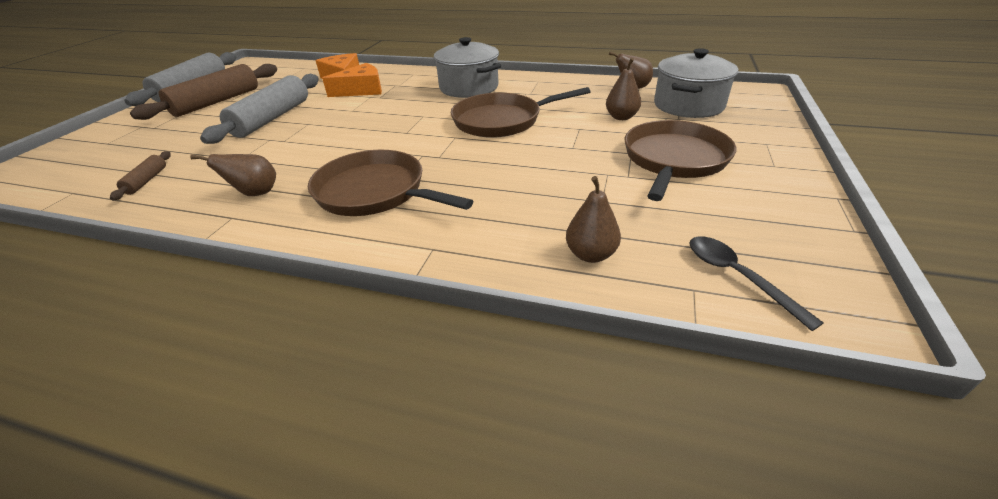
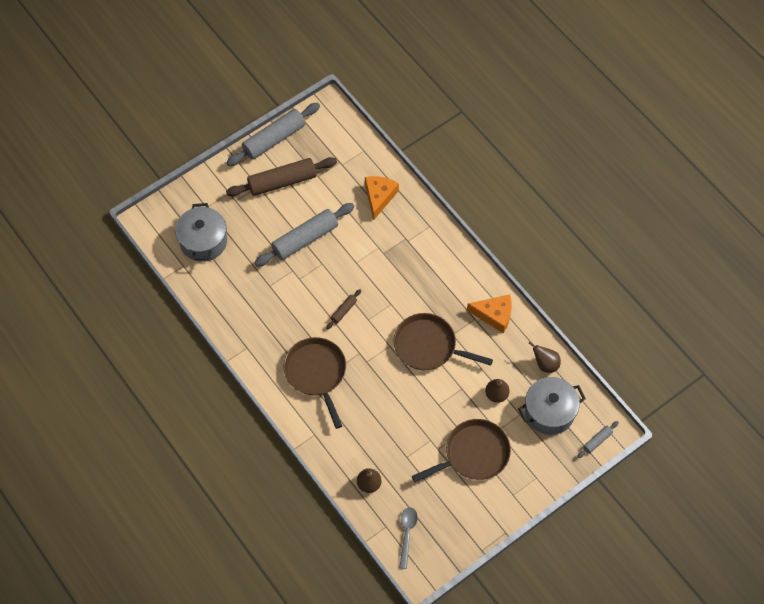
camera: 35 degrees right, 25 degrees up
brown rolling pin [110,151,171,201] -> brown rolling pin moved to [326,289,361,329]
brown pear [190,154,276,196] -> none
orange cheese [322,63,382,97] -> orange cheese moved to [467,295,512,333]
grey pot [434,37,501,98] -> grey pot moved to [175,203,227,262]
black spoon [689,236,824,331] -> grey spoon [399,507,418,569]
none -> grey rolling pin [577,421,619,458]

